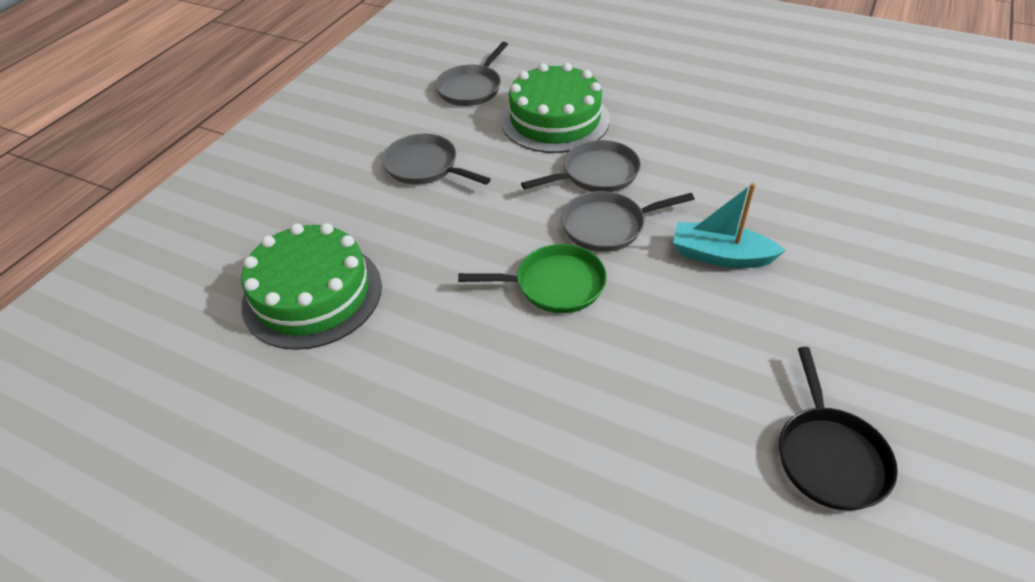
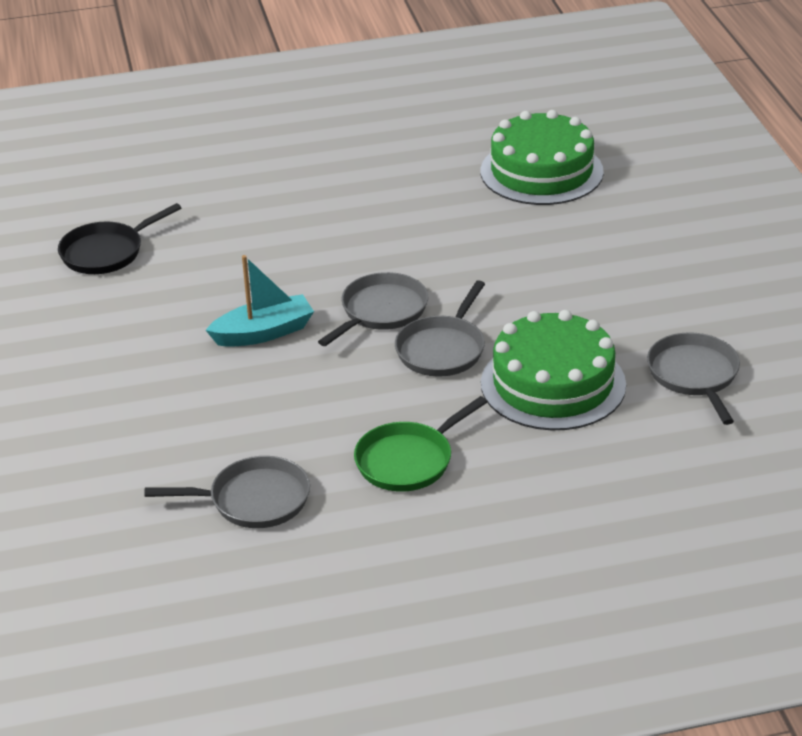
camera: 140 degrees right, 10 degrees down
grey pan [382,134,491,185] -> grey pan moved to [144,456,310,528]
green pan [458,244,607,313] -> green pan moved to [354,396,487,492]
black pan [779,347,898,511] -> black pan turned 90 degrees counterclockwise [58,203,181,274]

